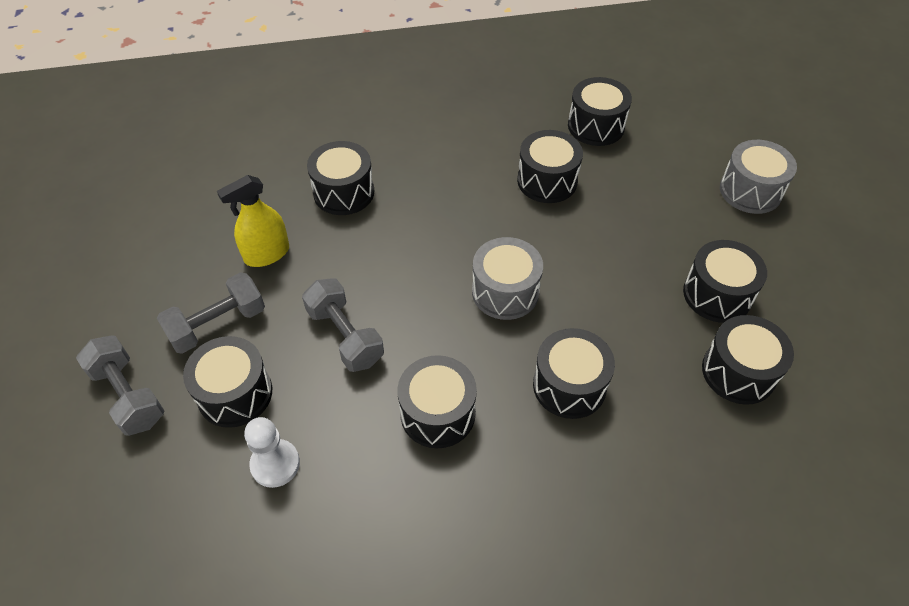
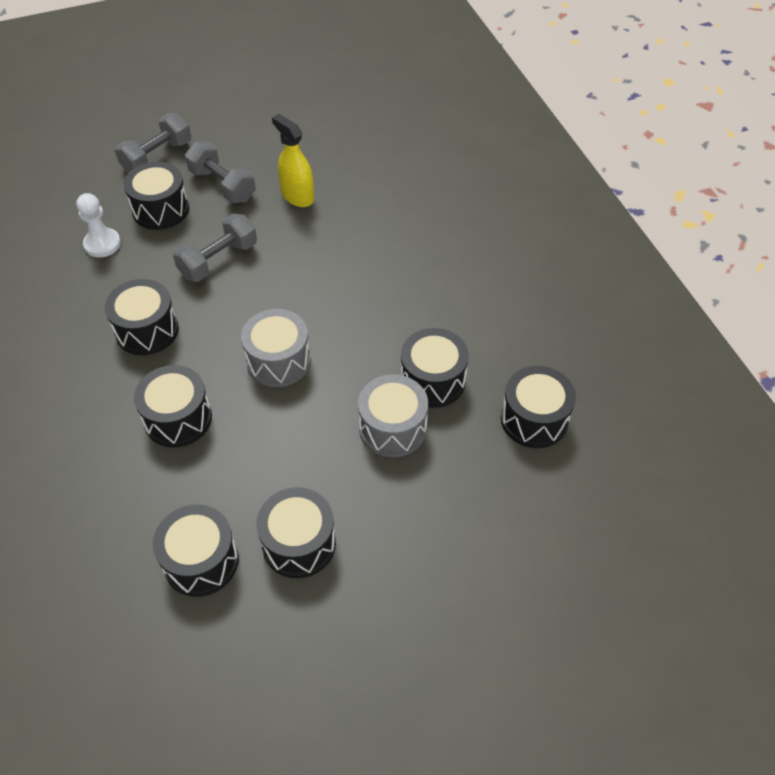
camera: 80 degrees right, 0 degrees up
black drum [307,141,374,215] -> none
grey drum [720,140,797,214] -> grey drum moved to [358,374,428,457]

